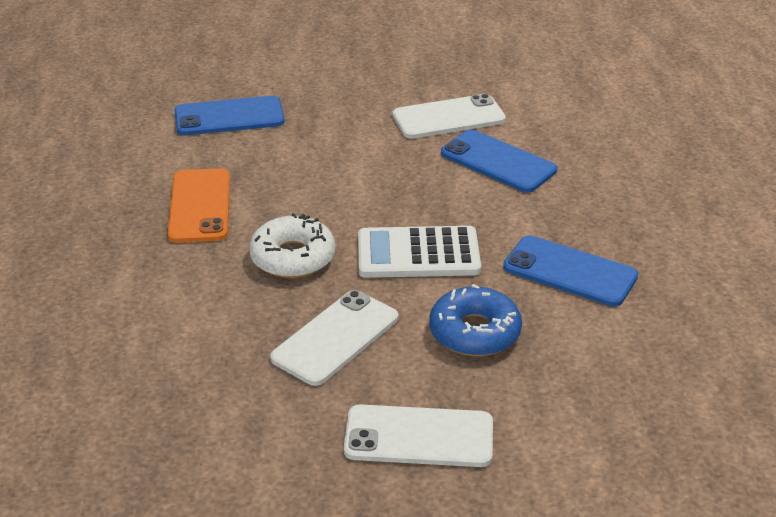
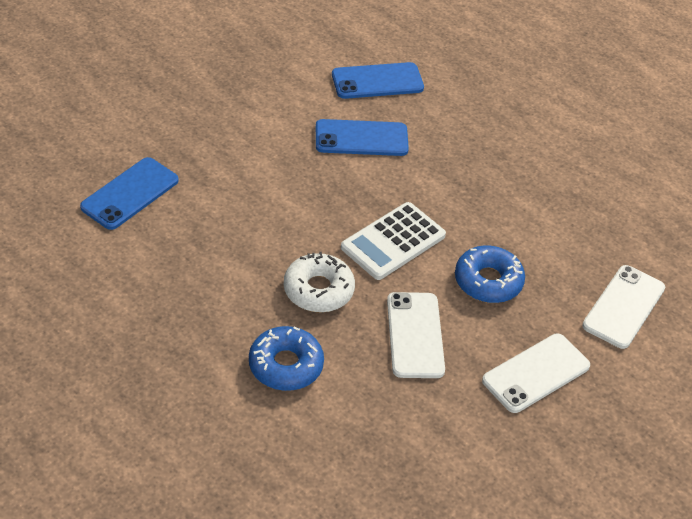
camera: 45 degrees left, 10 degrees up
orange phone [168,168,230,243] -> none
white phone [393,93,506,139] -> white phone moved to [582,265,665,349]
blue phone [503,235,638,307] -> blue phone moved to [332,62,424,99]
none -> blue donut [249,326,324,391]

